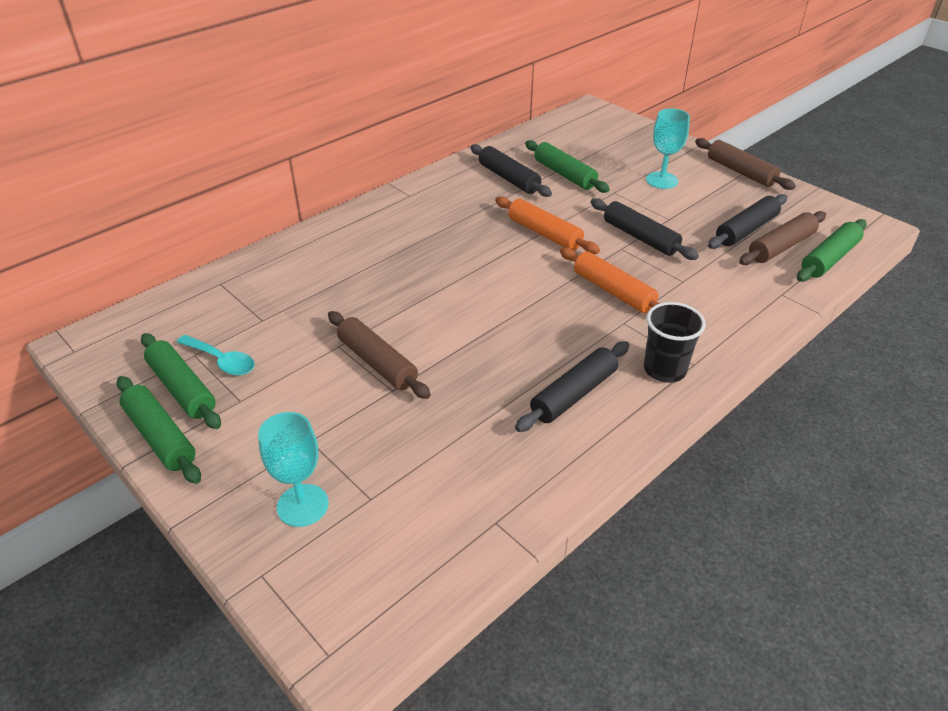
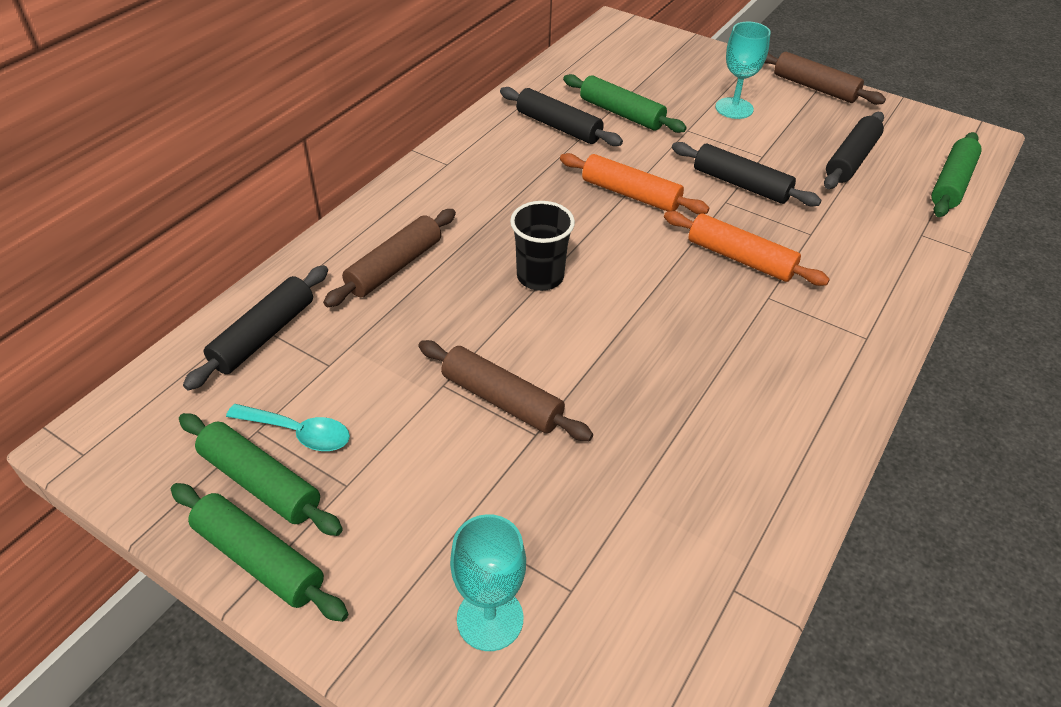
camera: 15 degrees left, 5 degrees up
black rolling pin [515,341,629,432] -> black rolling pin moved to [183,265,328,390]
black cup [644,302,706,383] -> black cup moved to [510,201,575,291]
brown rolling pin [739,211,826,265] -> brown rolling pin moved to [323,209,456,307]

